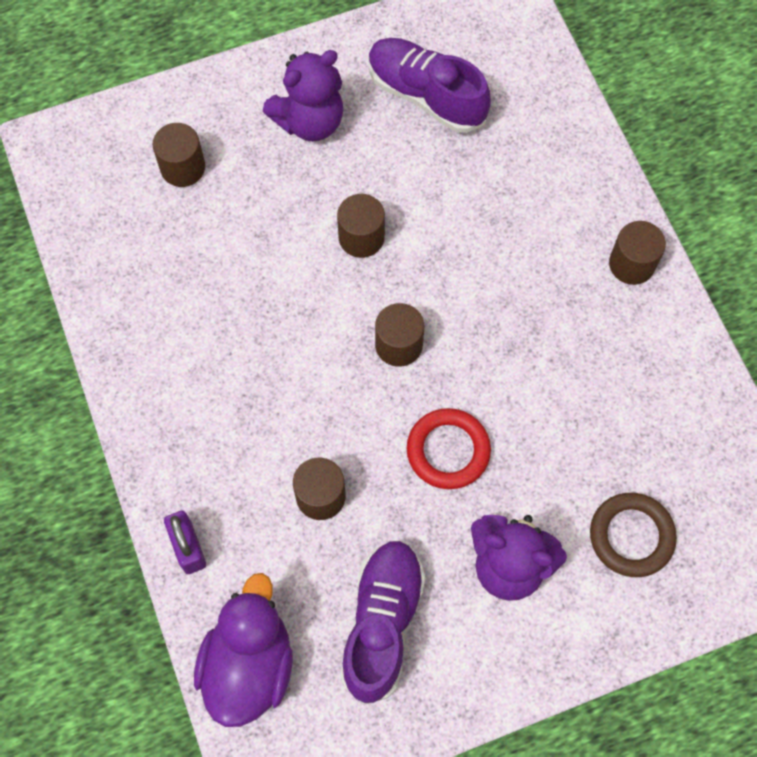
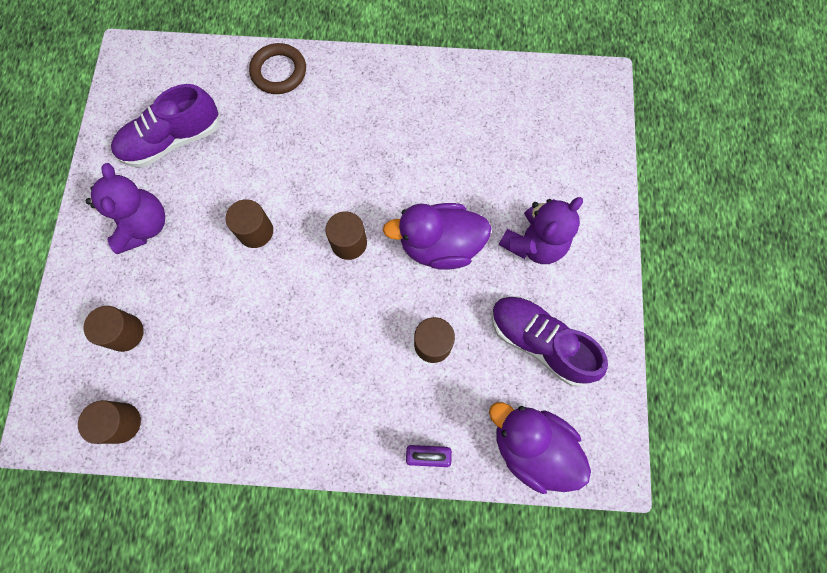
camera: 65 degrees left, 5 degrees up
red ring [407,408,491,489] -> purple duck [383,203,491,269]
brown ring [590,493,677,577] -> brown ring moved to [249,43,306,94]
brown cylinder [609,221,666,285] -> brown cylinder moved to [78,400,141,444]

